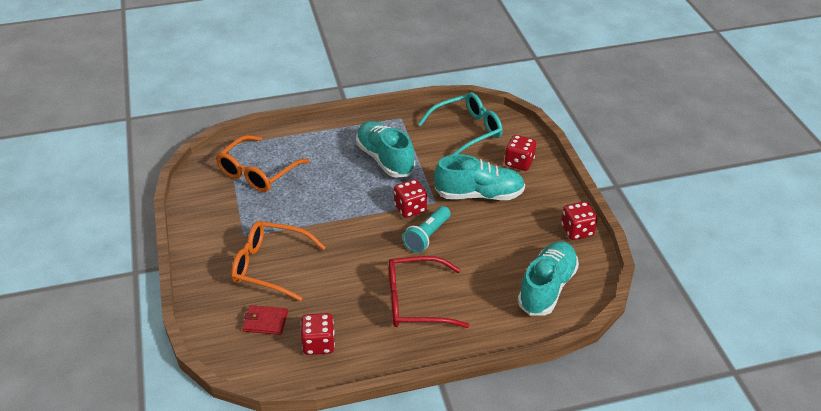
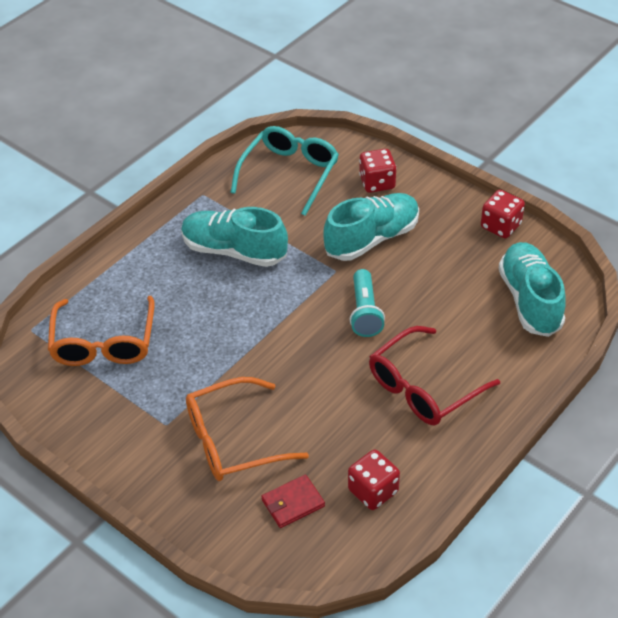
camera: 35 degrees left, 5 degrees up
red dice [394,179,427,218] -> none

